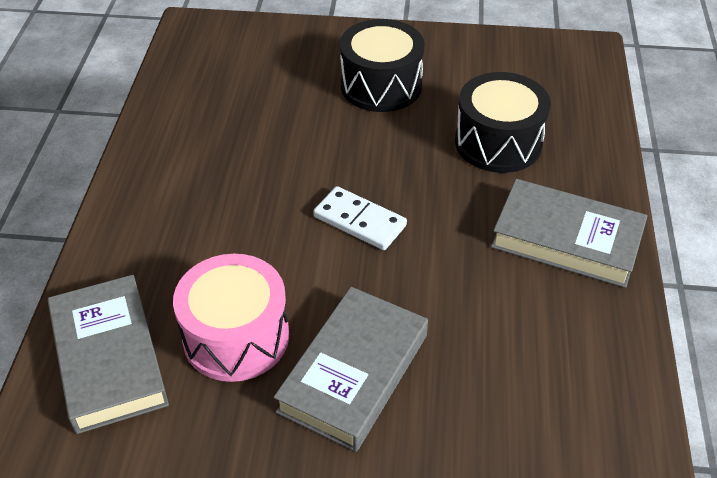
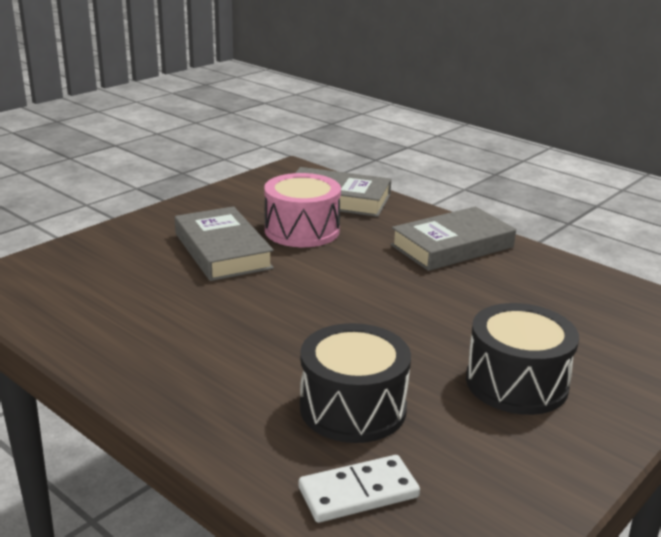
camera: 125 degrees right, 20 degrees down
white domino [313,186,407,250] -> white domino moved to [299,455,420,523]
grey book [491,179,647,288] -> grey book moved to [391,207,516,271]

